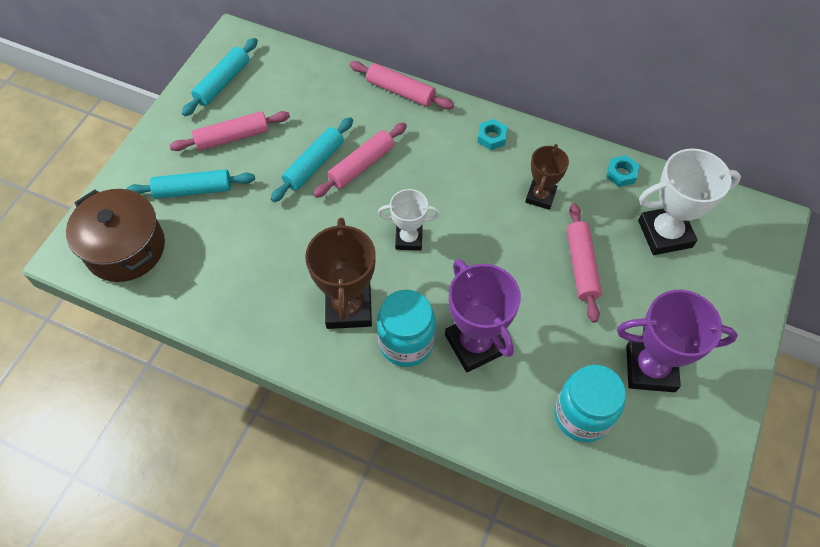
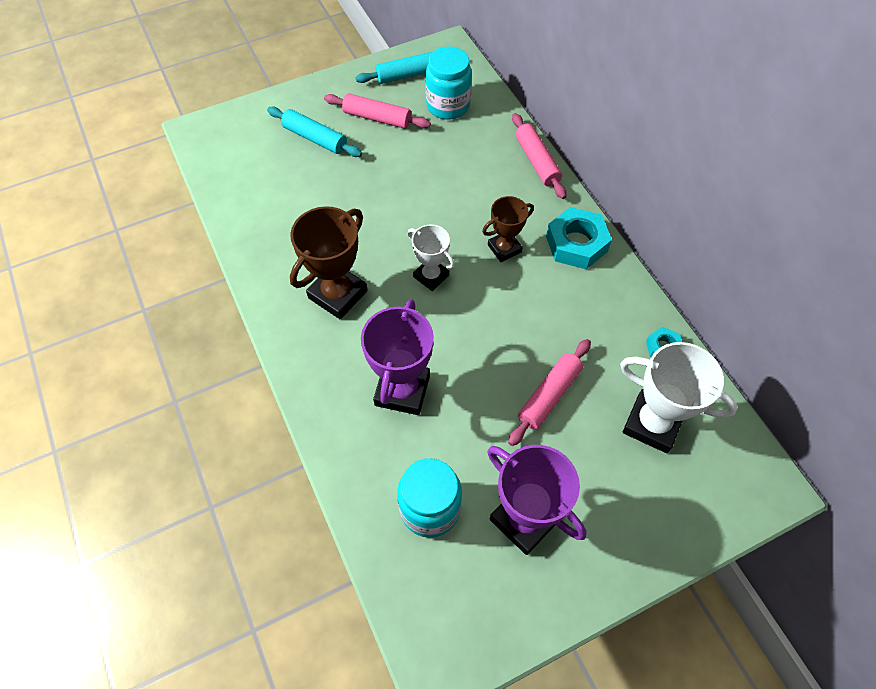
camera: 40 degrees right, 0 degrees up
brown pot [66,189,165,282] -> none
turquoise rolling pin [271,117,353,202] -> none
pink rolling pin [313,123,407,198] -> none
turquoise jar [377,290,436,367] -> turquoise jar moved to [426,47,472,120]
turquoise nut [477,119,507,150] -> turquoise nut [546,207,612,269], size x1.91
brown trophy [525,144,569,210] -> brown trophy moved to [482,196,534,262]

